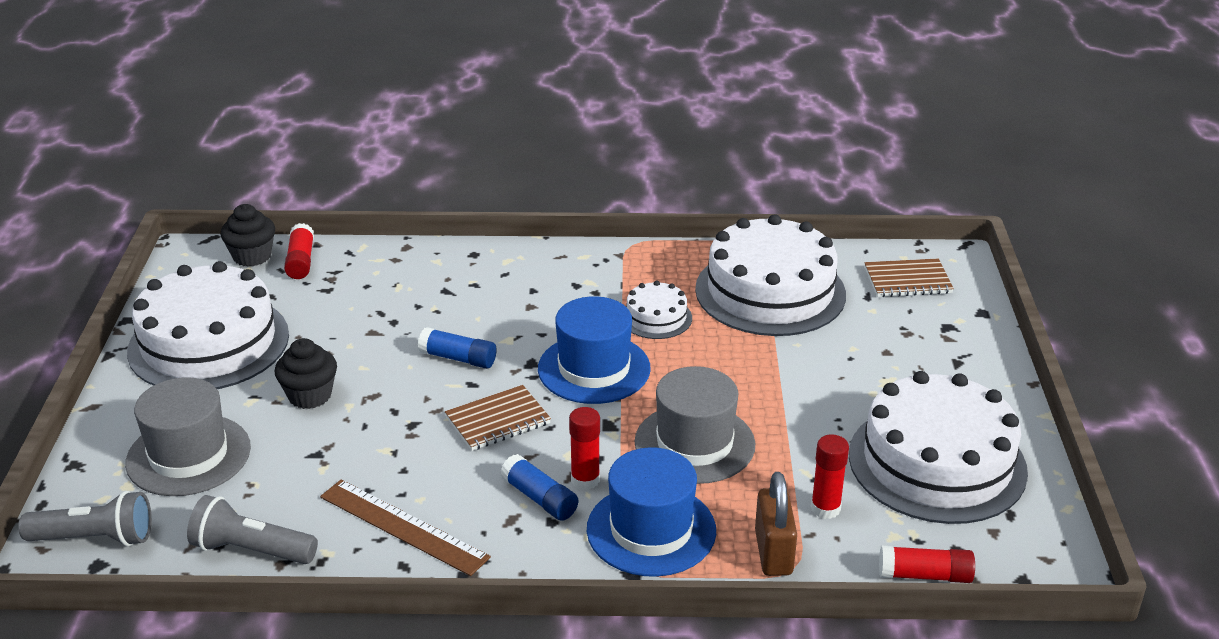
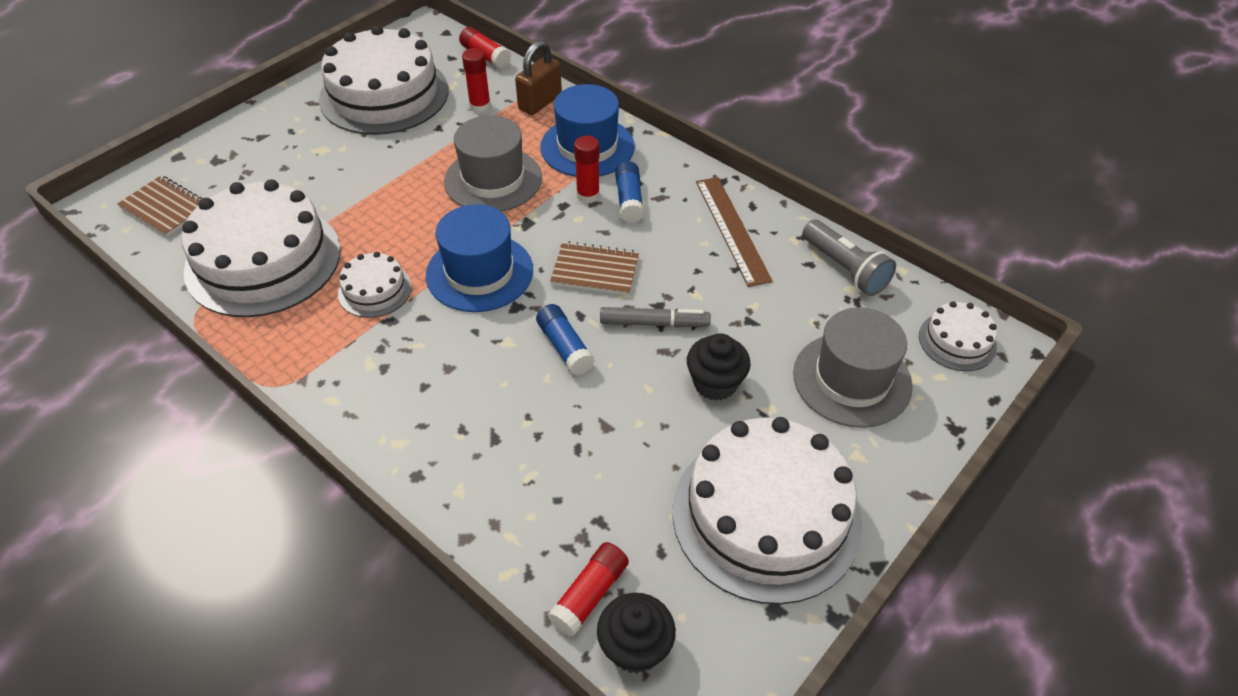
camera: 140 degrees left, 15 degrees up
grey flashlight [18,491,152,546] -> white cake [919,301,997,371]
none -> grey marker [600,307,711,328]

